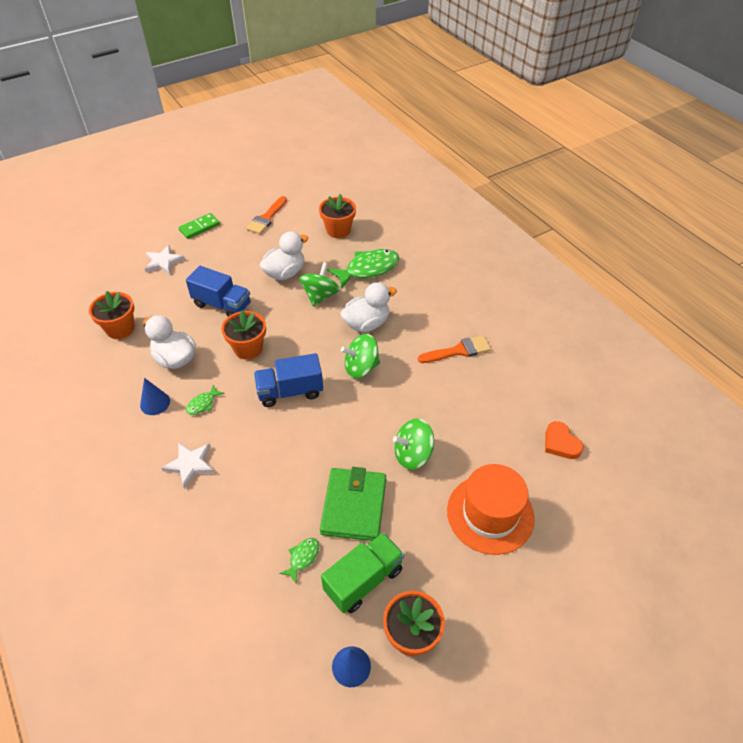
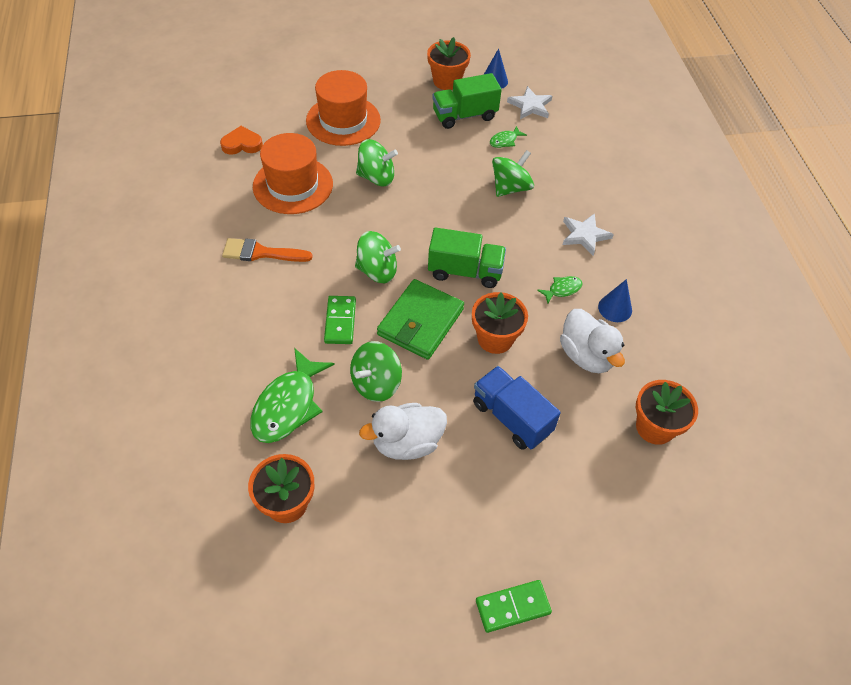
camera: 160 degrees left, 5 degrees up
white star [145,245,185,275] -> white star moved to [507,86,552,119]
orange brush [246,196,287,234] -> none
blue truck [254,353,323,407] -> green truck [428,227,506,288]
green wallet [320,467,386,541] -> green wallet moved to [377,279,464,360]
green fish [327,249,399,289] -> green fish turned 60 degrees counterclockwise [250,348,335,443]
white duck [340,282,397,332] -> green domino [324,296,356,344]
orange heart [545,421,584,459] -> orange heart turned 90 degrees counterclockwise [220,126,263,155]
none -> orange hat [253,133,333,214]
none -> green spinning top [492,150,534,197]

